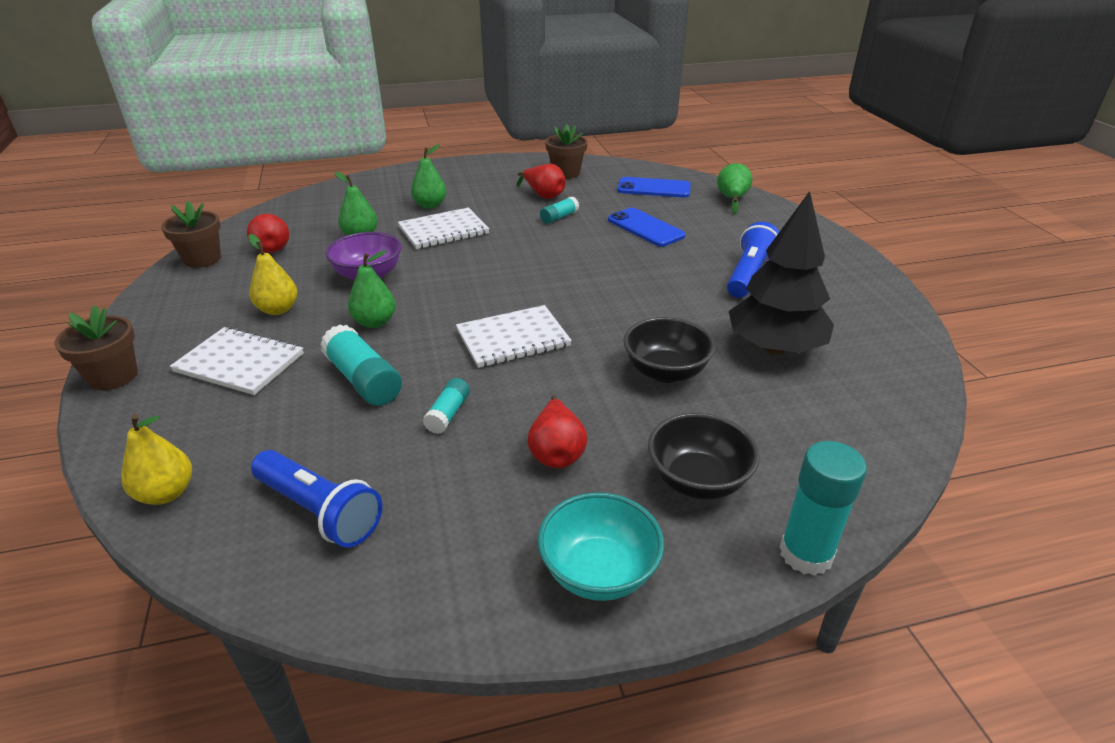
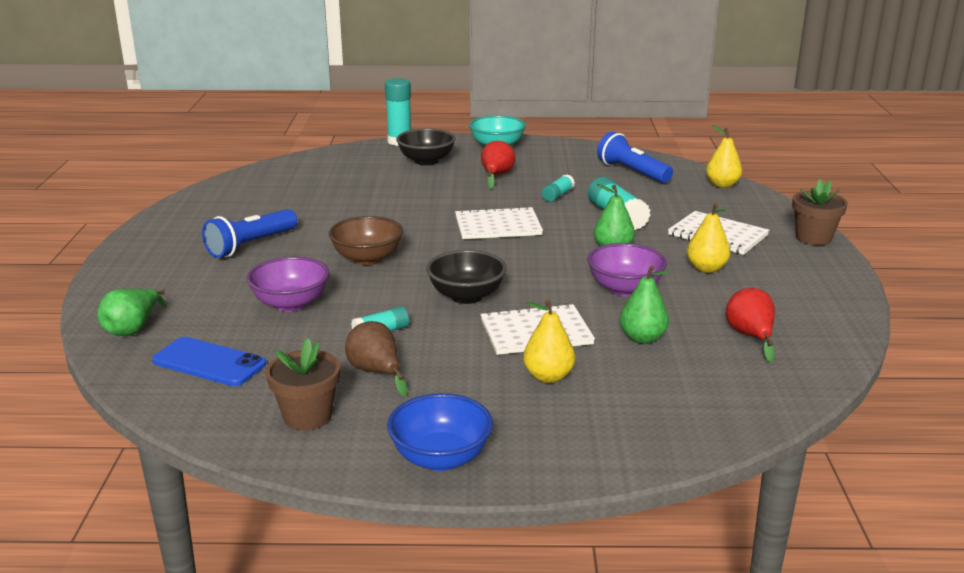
camera: 165 degrees left, 10 degrees down
brown flower pot [161,201,221,268] -> none
green pear [411,144,446,209] -> yellow pear [523,300,575,383]
red pear [516,164,566,199] -> brown pear [345,321,407,396]
blue phone [608,208,686,247] -> purple bowl [247,257,329,312]
black bowl [623,317,715,383] -> black bowl moved to [426,250,507,304]
black tree [729,191,834,354] -> none
none -> brown bowl [329,216,403,265]
none -> blue bowl [387,393,493,471]

